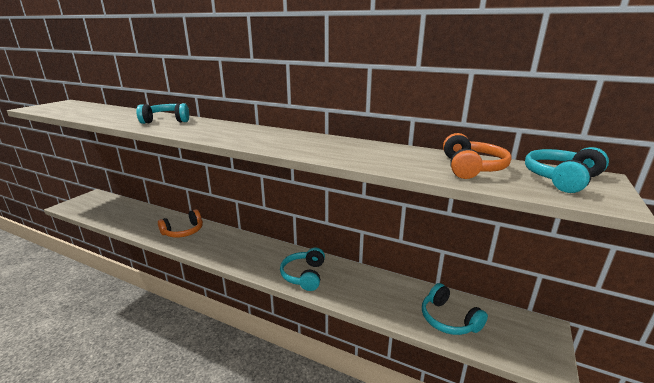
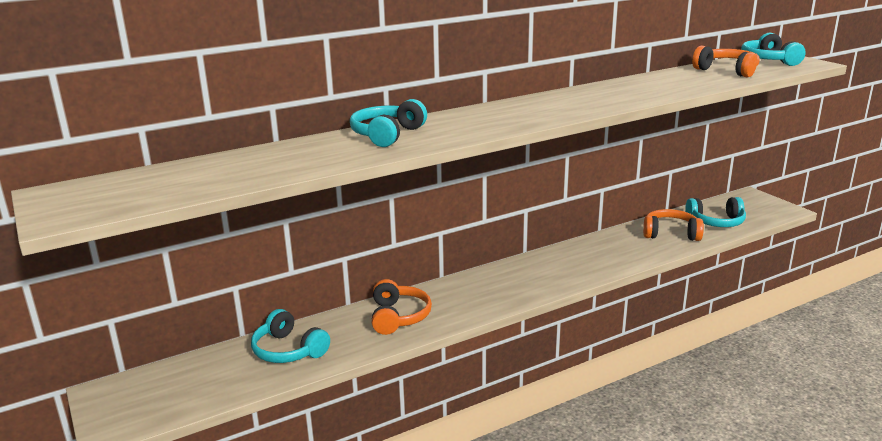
camera: 55 degrees left, 0 degrees up
turquoise headphones [280,248,325,291] -> turquoise headphones moved to [251,309,330,363]
none -> orange headphones [643,209,704,241]

